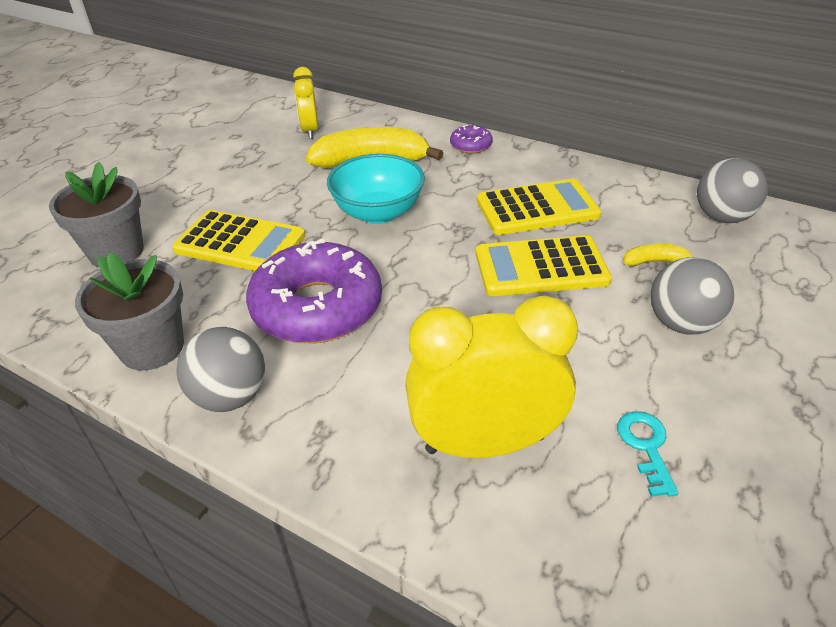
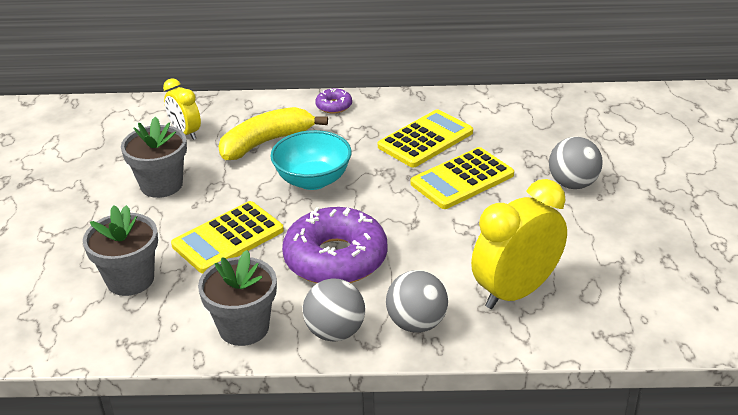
camera: 30 degrees left, 5 degrees down
yellow calculator [172,210,305,271] -> yellow calculator turned 150 degrees clockwise [171,201,284,273]
turquoise key [617,411,679,497] -> none
yellow banana [623,244,693,266] -> none
grey ball [697,158,768,223] -> grey ball moved to [386,270,448,333]
none -> grey flower pot [121,117,187,198]

